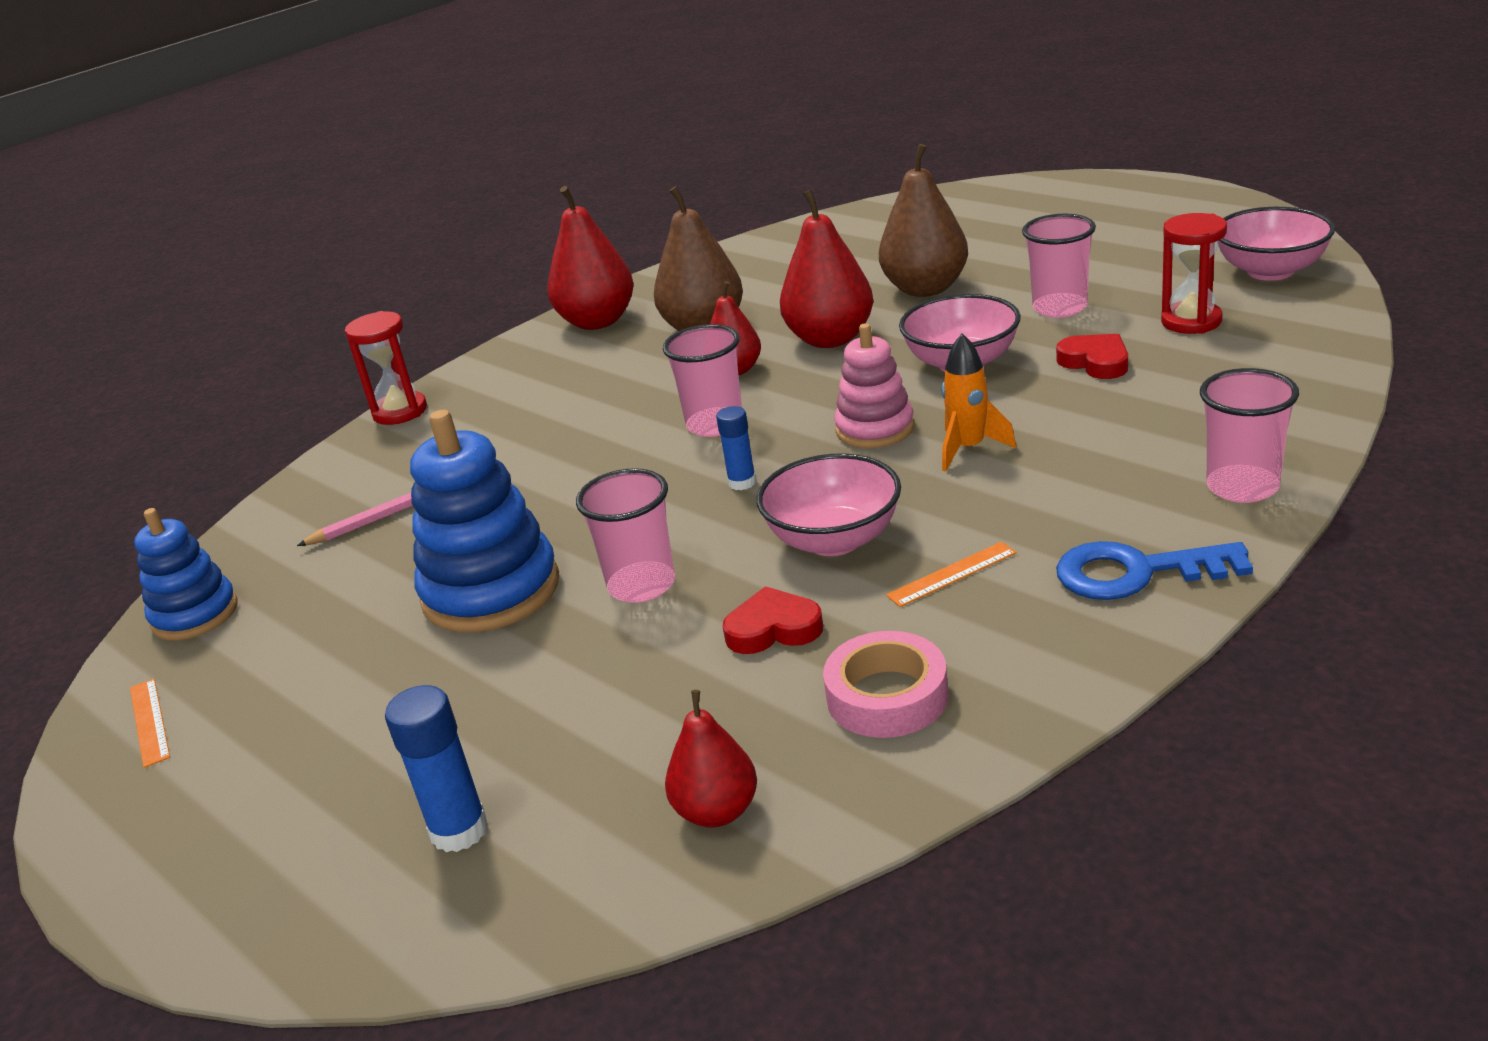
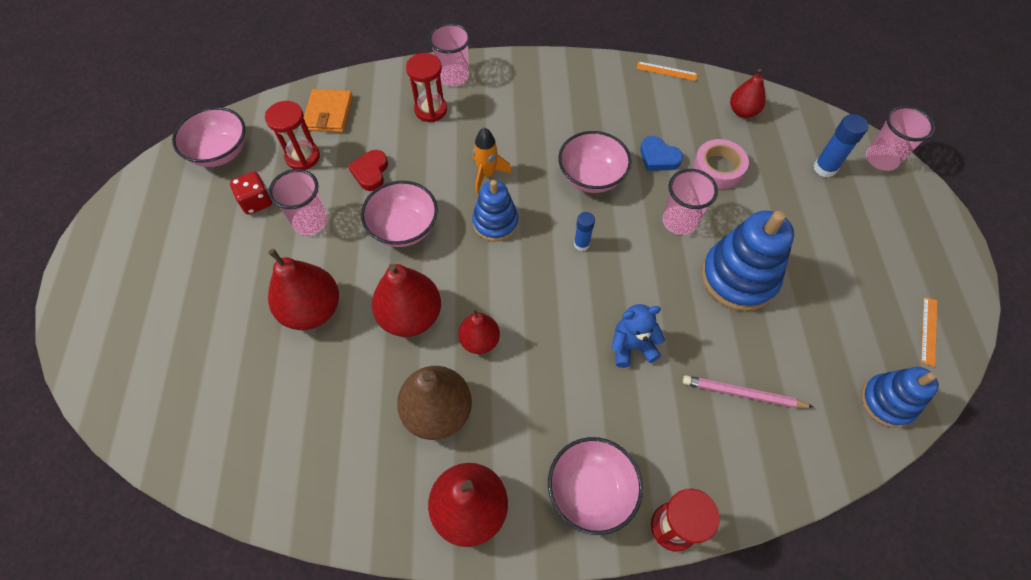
camera: 140 degrees left, 30 degrees up
pink cup [663,324,742,437] -> pink cup moved to [866,105,935,171]
red heart [722,586,823,654] -> blue heart [640,136,683,171]
pink tape [823,631,948,738] -> pink tape moved to [693,139,749,189]
pink stacking toy [834,323,914,448] -> blue stacking toy [472,180,519,242]
brown pear [879,144,968,297] -> red pear [268,249,339,330]
orange ruler [886,542,1017,607] -> orange ruler moved to [636,61,698,81]
blue key [1056,541,1253,600] -> none
none -> red dice [230,172,272,214]
none -> orange wallet [304,89,353,133]
none -> red hourglass [406,53,447,122]
none -> pink bowl [548,437,643,535]
none -> blue teddy bear [612,304,665,368]

